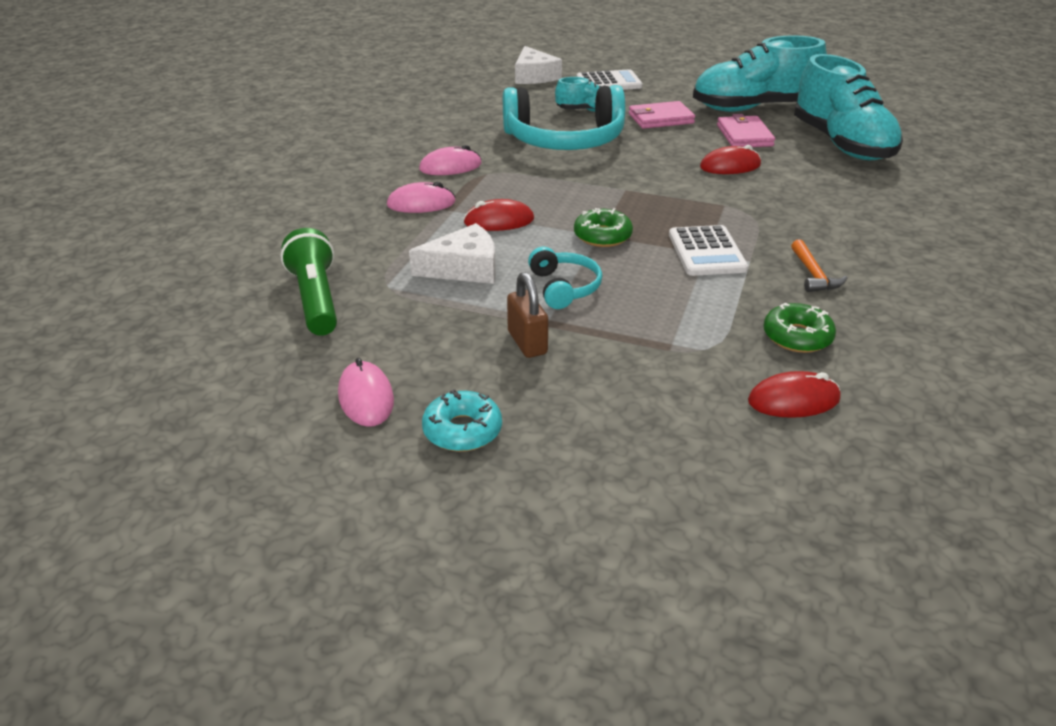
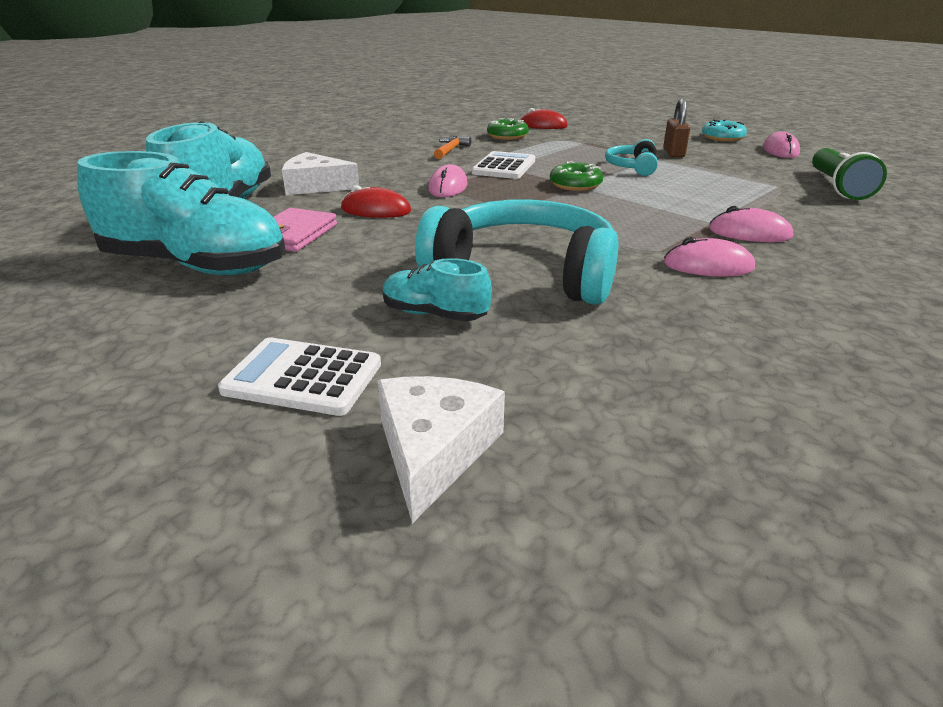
camera: 155 degrees left, 5 degrees down
white cheese [409,223,496,284] -> white cheese moved to [282,152,359,195]
red mouse [463,199,534,231] -> none
pink wallet [629,101,695,129] -> none
none -> pink mouse [428,164,468,197]

